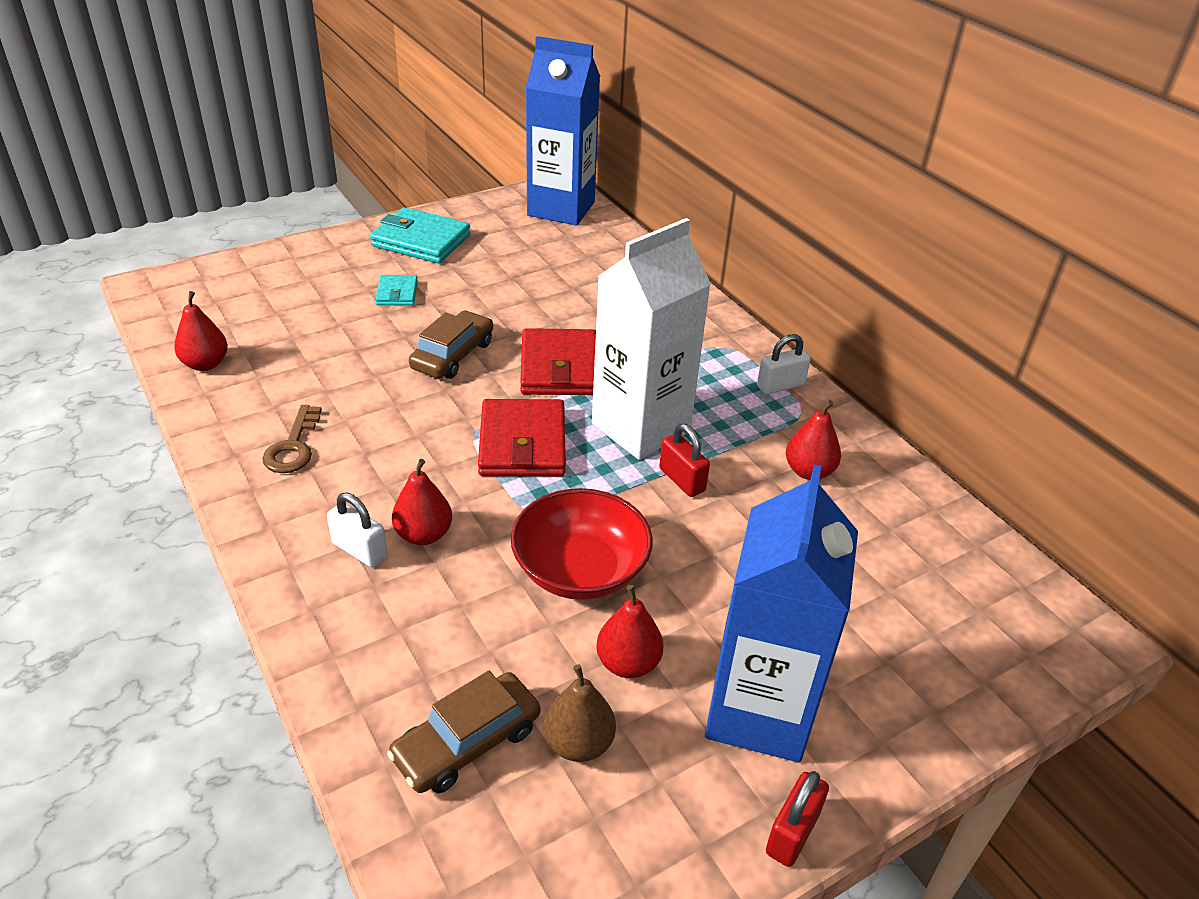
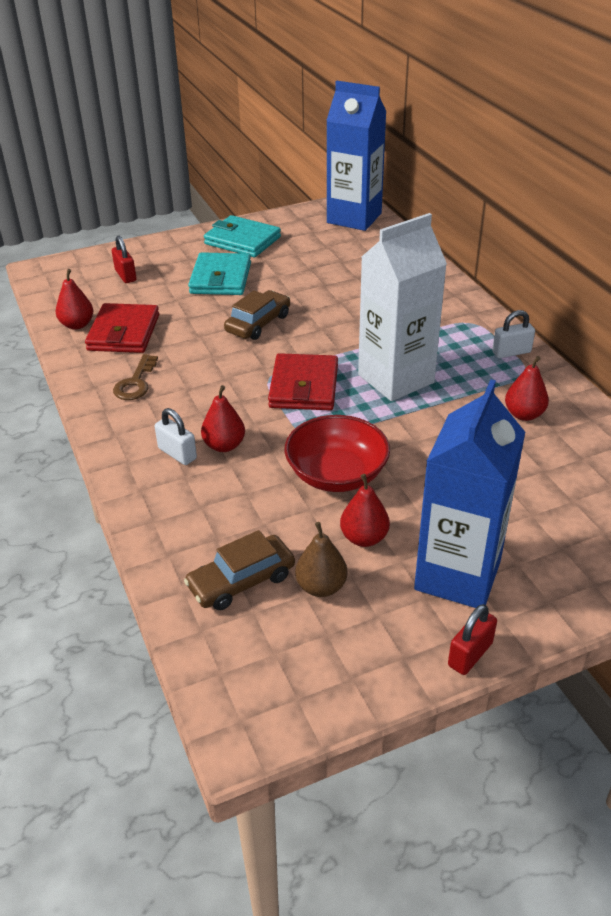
camera: 10 degrees right, 0 degrees up
turquoise wallet [375,275,418,305] -> turquoise wallet [188,252,251,295], size x1.87
red wallet [520,328,596,395] -> red wallet moved to [85,303,159,353]
red padlock [659,424,710,497] -> red padlock moved to [112,236,137,283]

